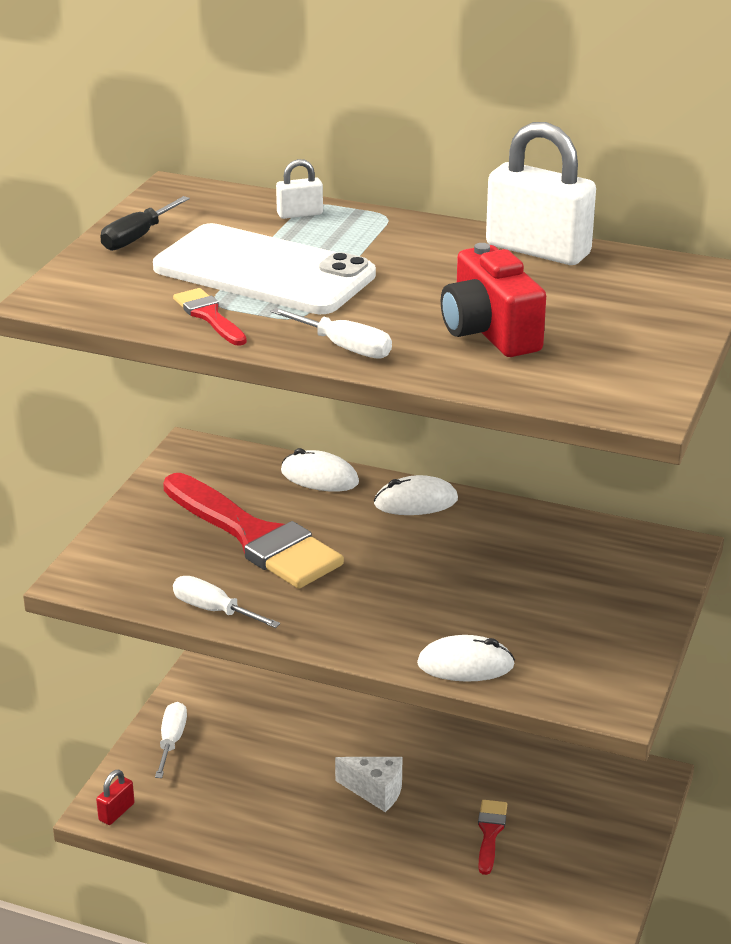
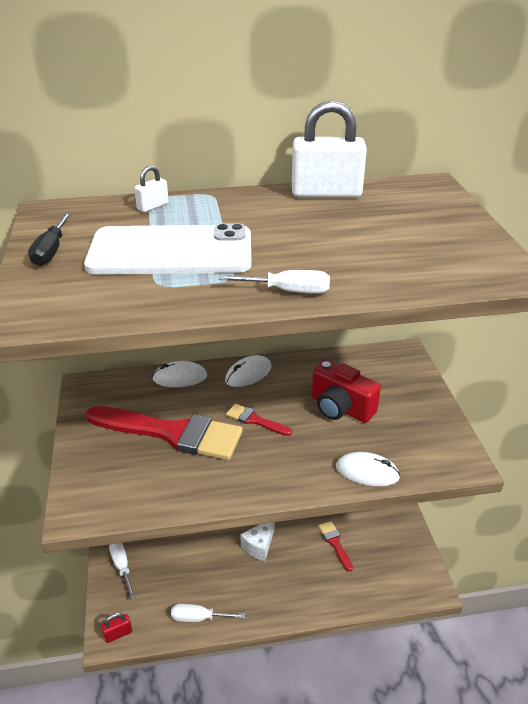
camera: 30 degrees left, 5 degrees up
red padlock [96,770,135,825] -> red padlock turned 60 degrees clockwise [101,612,132,643]
red brush [173,288,247,346] -> red brush moved to [226,404,292,436]
white screwdriver [173,576,280,628] -> white screwdriver moved to [171,604,245,622]
white cheese [335,757,402,812] -> white cheese turned 135 degrees clockwise [240,522,275,561]
white mouse [417,635,515,682] -> white mouse turned 45 degrees clockwise [336,452,400,487]
red camera [441,243,546,357] -> red camera moved to [312,360,381,423]

